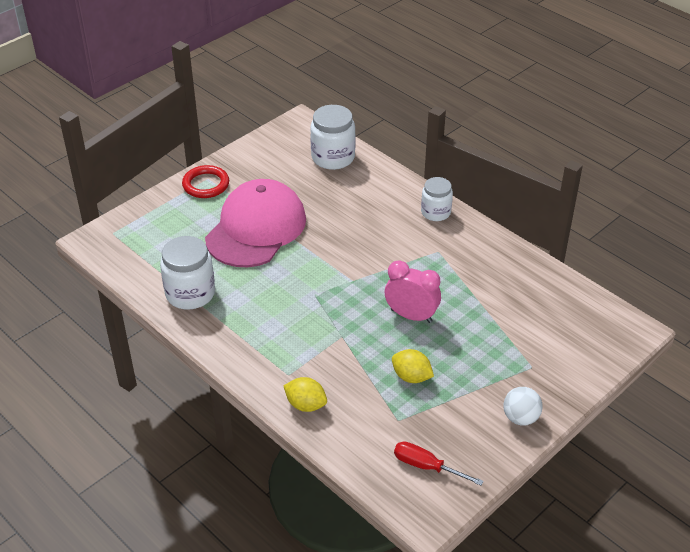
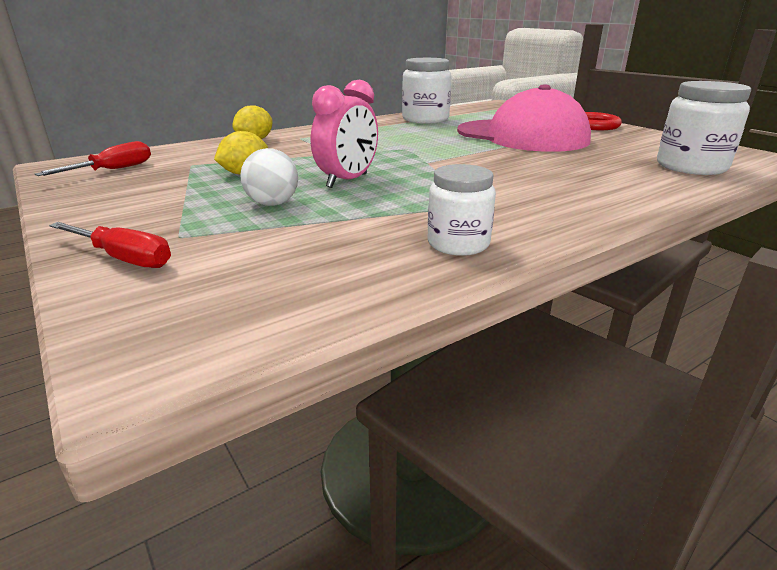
camera: 100 degrees right, 15 degrees down
white jar [421,177,453,221] -> white jar moved to [428,164,496,256]
white ball [503,387,543,426] -> white ball moved to [240,148,298,206]
none -> red screwdriver [49,222,171,268]

